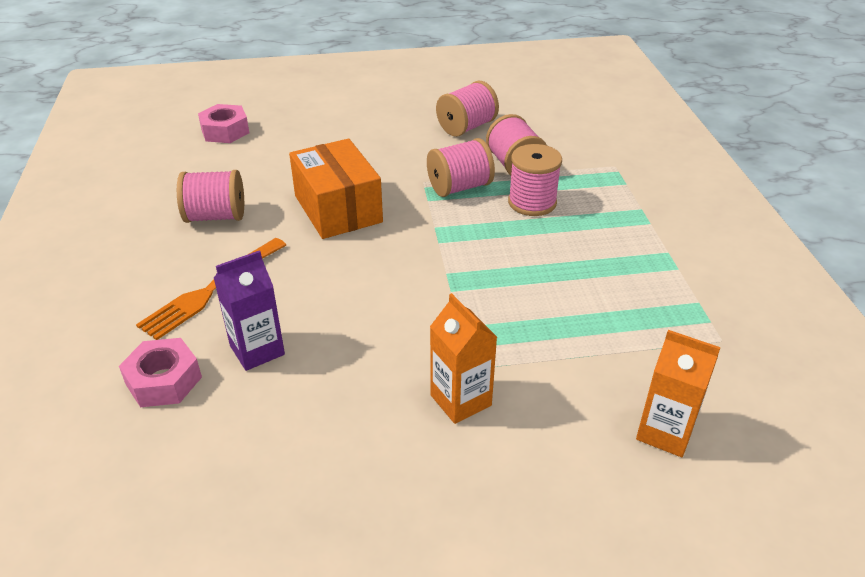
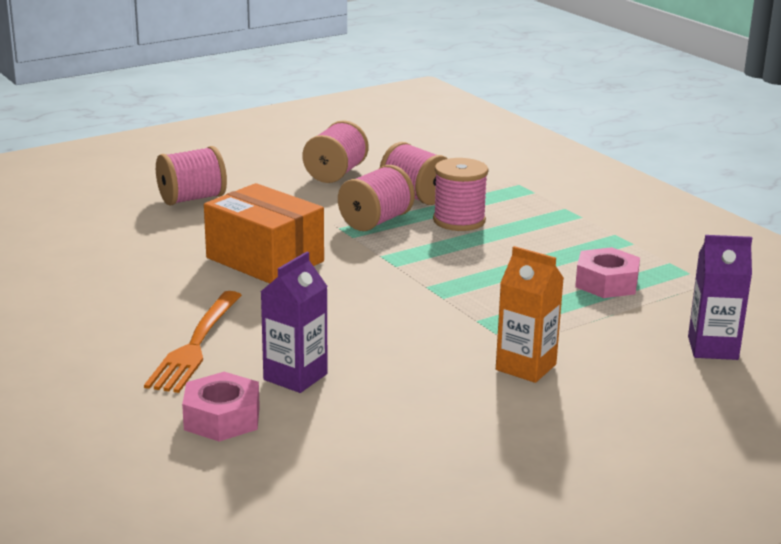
camera: 25 degrees left, 15 degrees down
pink spool [177,170,244,223] -> pink spool moved to [156,146,227,206]
pink nut [198,104,249,143] -> pink nut moved to [575,247,640,298]
orange carton [636,330,721,457] -> purple carton [688,235,752,360]

